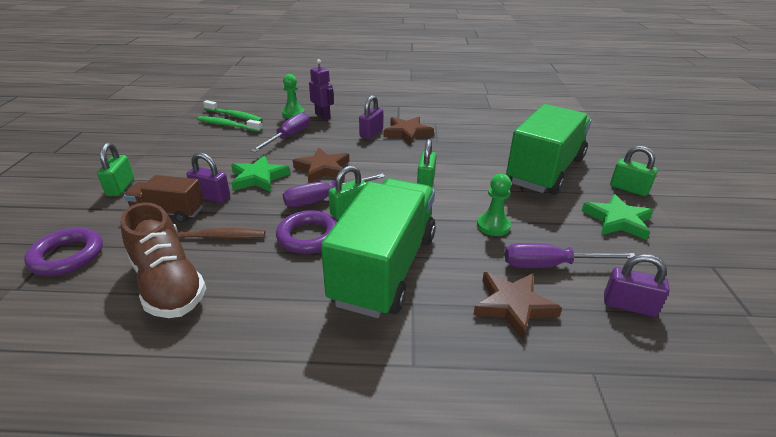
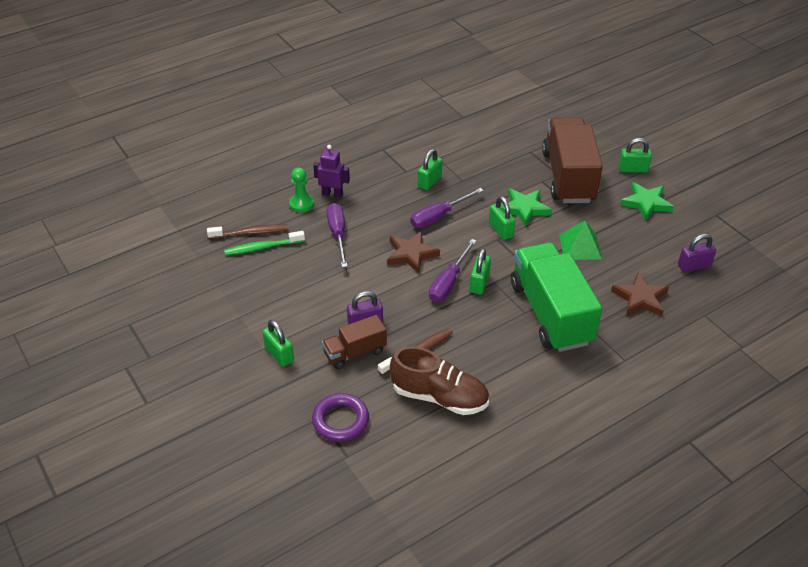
camera: 35 degrees left, 10 degrees up
green toothbrush [203,100,263,122] -> brown toothbrush [207,224,288,239]
green star [231,155,290,192] -> green star moved to [503,188,552,227]
purple ring [276,210,337,254] -> none
purple padlock [359,95,383,139] -> none
brown star [384,117,434,144] -> green padlock [418,149,442,190]
green pawn [477,174,511,236] -> green pyramid [559,220,602,260]
purple screwdriver [505,243,636,268] -> purple screwdriver moved to [410,188,484,228]
green truck [506,104,591,195] -> brown truck [542,117,603,203]

